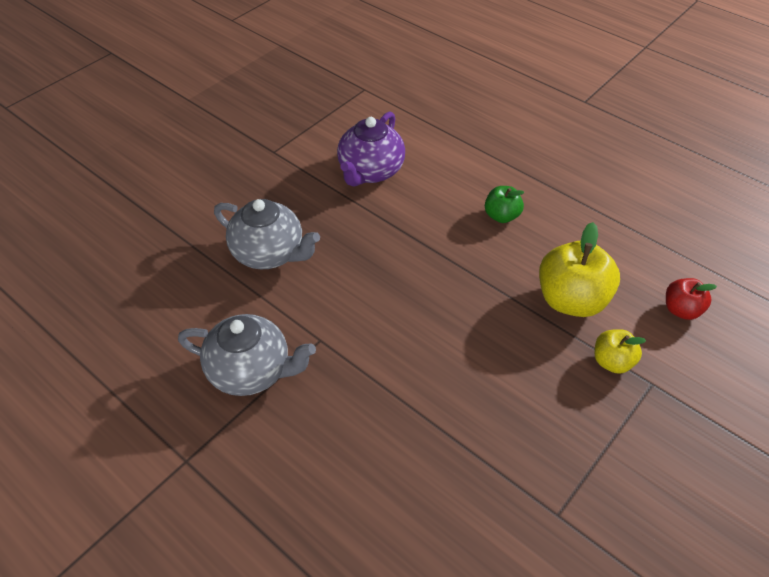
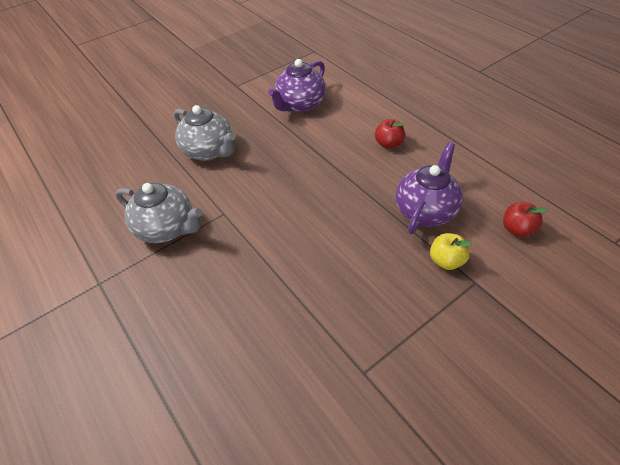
camera: 15 degrees right, 0 degrees up
green apple [485,186,524,223] -> red apple [375,119,405,149]
yellow apple [539,222,620,317] -> purple teapot [396,142,463,234]

